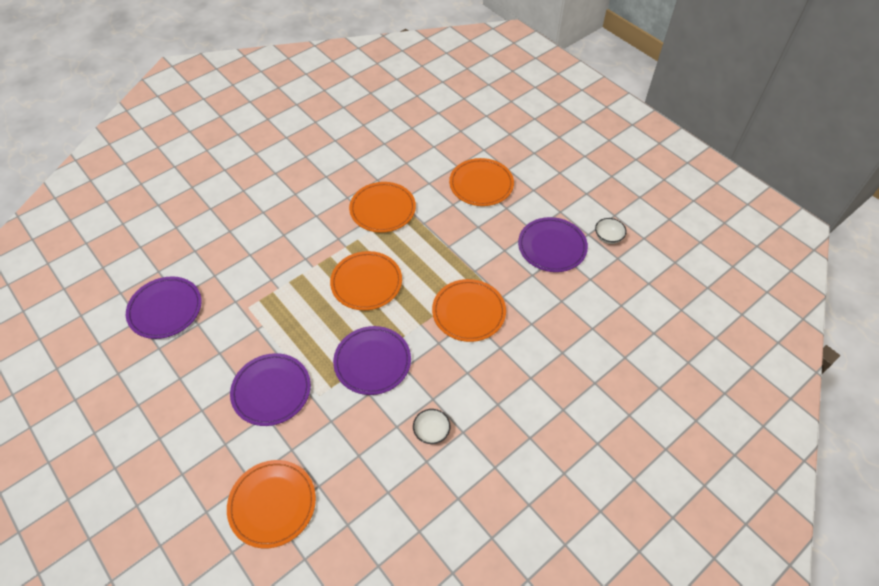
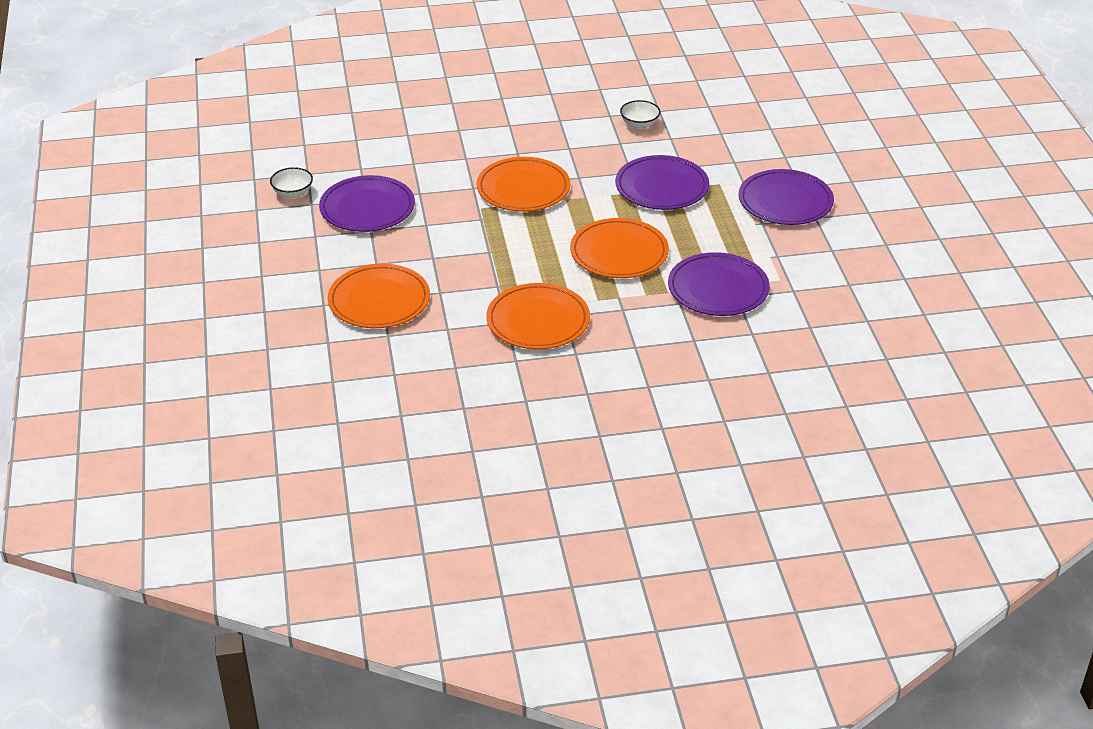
camera: 150 degrees left, 15 degrees down
purple plate [126,276,202,339] -> purple plate moved to [668,252,770,316]
orange plate [227,460,316,548] -> none

